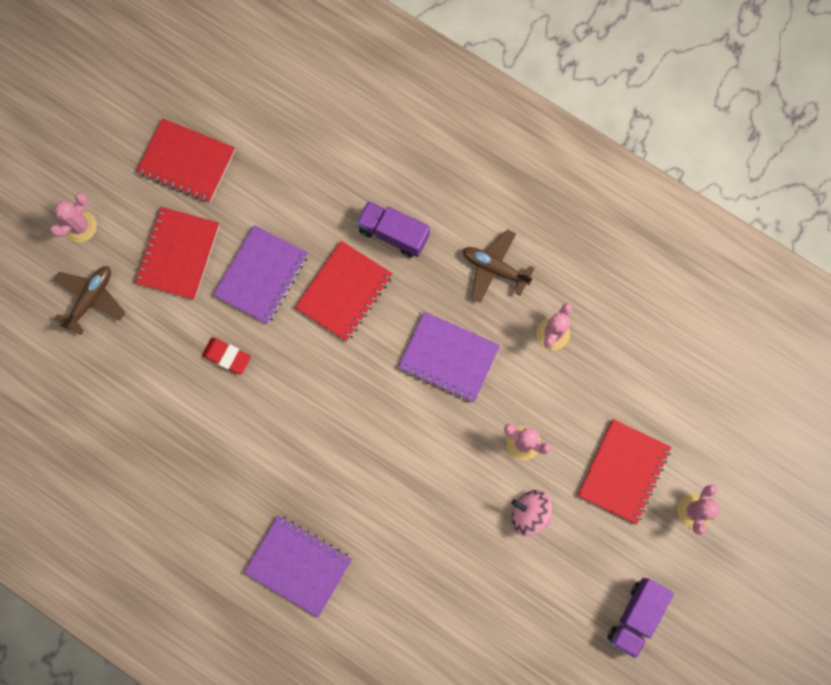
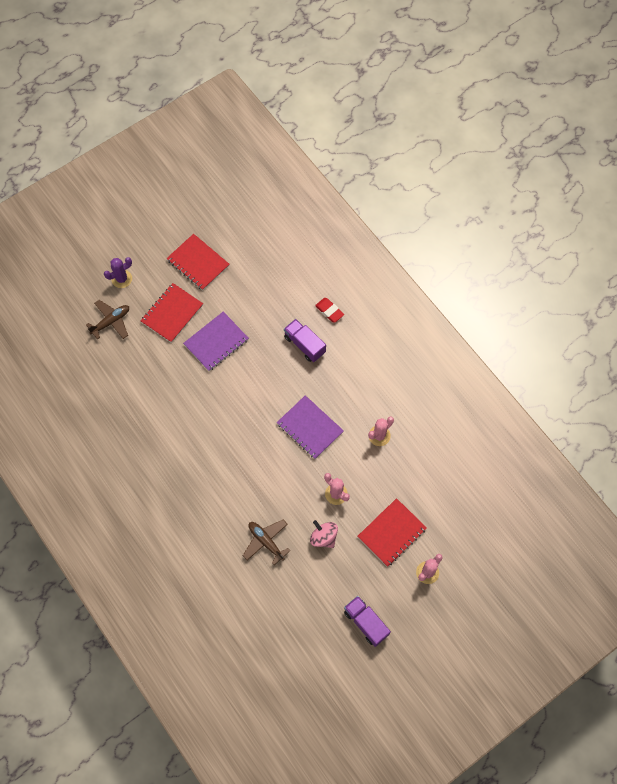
camera: 20 degrees right, 10 degrees down
pink cactus [50,193,97,242] -> purple cactus [104,257,132,288]
red eraser [202,337,251,375] -> red eraser moved to [315,298,344,323]
purple notebook [244,515,352,617] -> none
red notebook [295,241,393,341] -> none
brown plane [463,229,534,303] -> brown plane moved to [243,520,290,565]
purple truck [608,578,674,659] -> purple truck turned 90 degrees clockwise [344,596,391,647]

